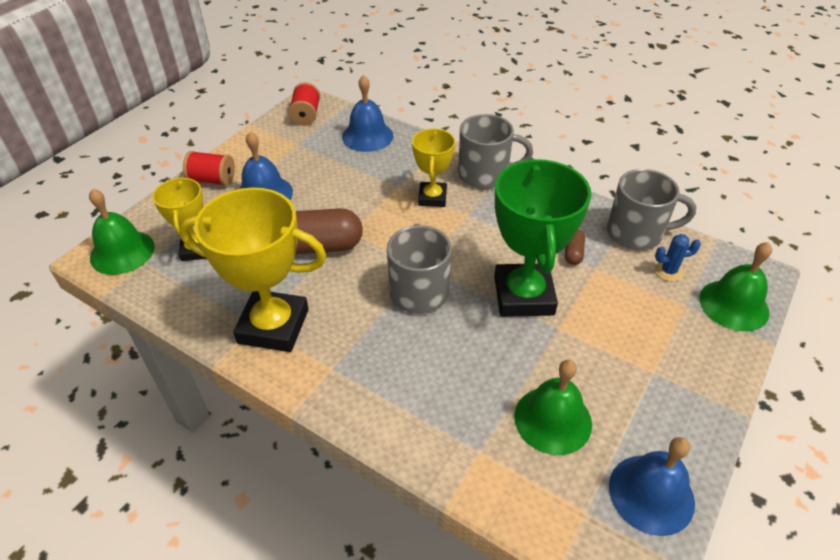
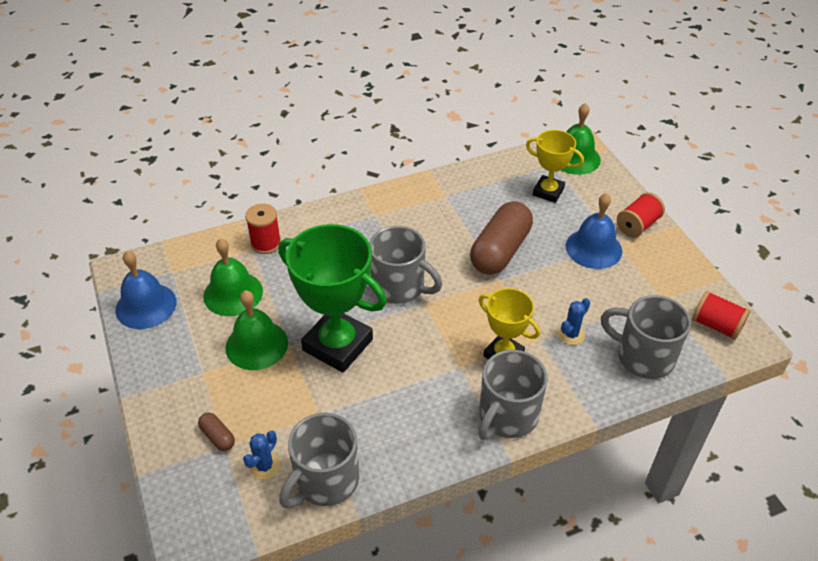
camera: 125 degrees right, 0 degrees up
yellow trophy [179,187,326,352] -> none
blue bell [342,75,393,152] -> grey mug [601,295,691,379]
brown capsule [565,229,585,265] -> brown capsule moved to [198,413,235,451]
green bell [700,242,772,331] -> green bell moved to [226,290,288,370]
none -> red spool [245,204,281,254]
none -> blue cactus [558,298,590,345]

